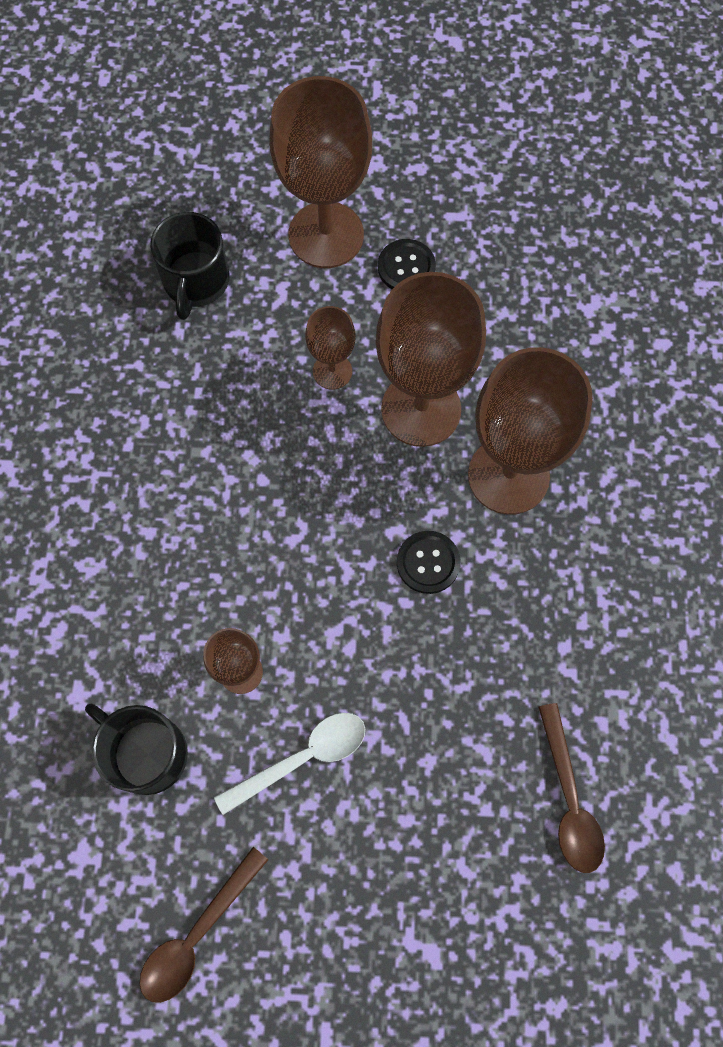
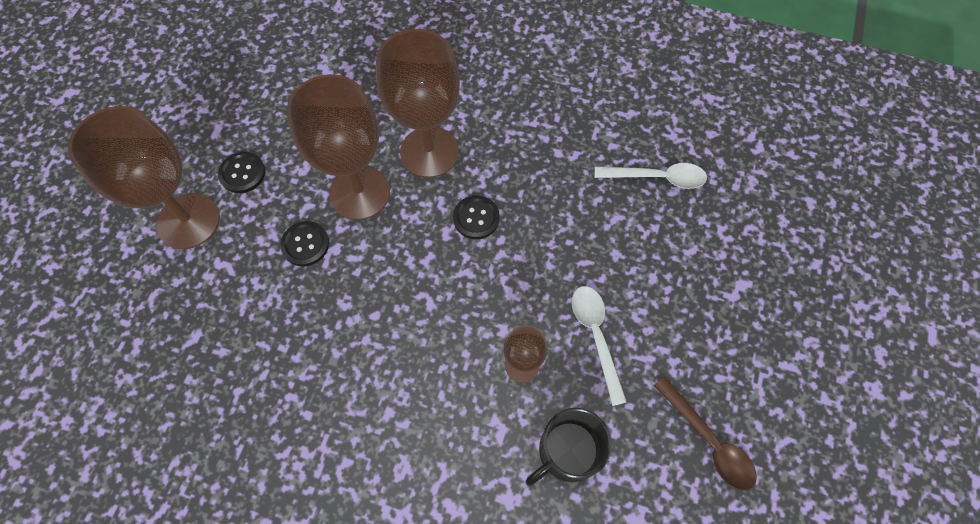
camera: 75 degrees left, 5 degrees down
black mug [150,212,230,320] -> none
brown goblet [305,306,356,390] -> black button [280,221,329,266]
brown spoon [538,703,605,873] -> white spoon [595,163,707,189]

